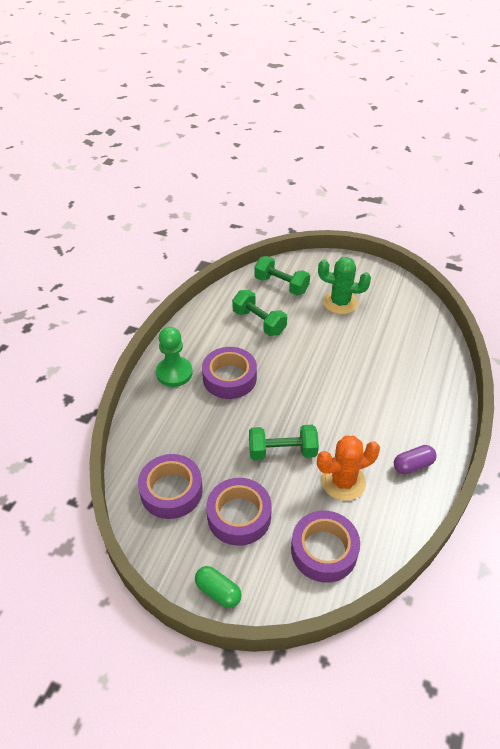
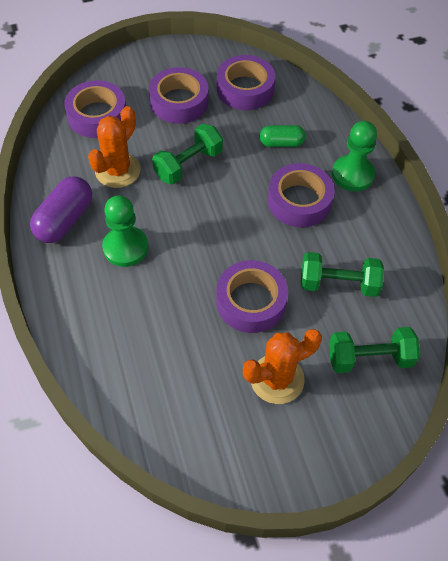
camera: 140 degrees right, 10 degrees up
green capsule [195,566,242,608] -> green capsule moved to [260,125,306,147]
green cactus [318,257,371,314] -> orange cactus [243,329,322,404]
purple capsule [394,445,437,474] -> purple capsule [30,176,92,243], size x1.58
none -> green pawn [102,195,149,267]
none -> purple tape [216,260,288,333]

